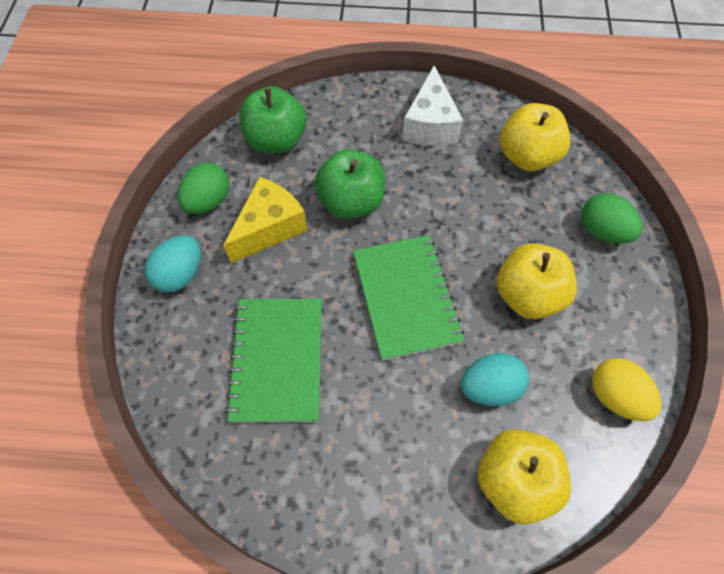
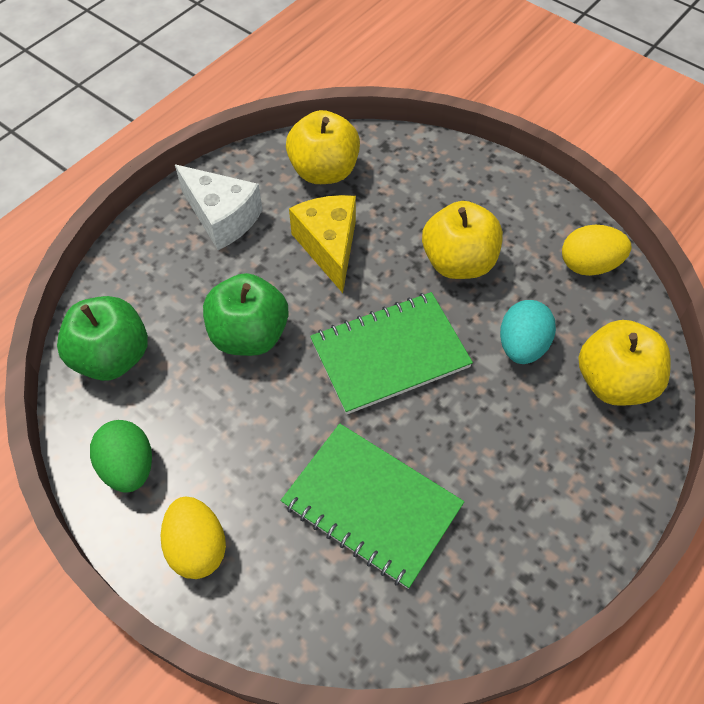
camera: 55 degrees left, 5 degrees down
turquoise egg [144,235,201,293] -> yellow egg [161,497,226,579]
yellow cheese [223,176,308,263] -> yellow cheese moved to [289,195,356,293]
green notebook [353,235,464,361] -> green notebook turned 45 degrees counterclockwise [310,292,473,415]
green egg [581,193,642,244] -> none

